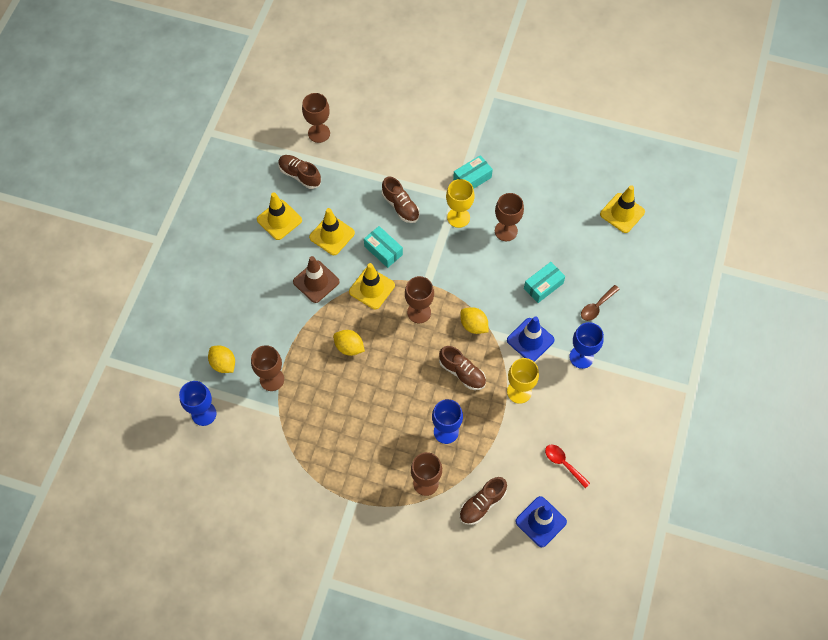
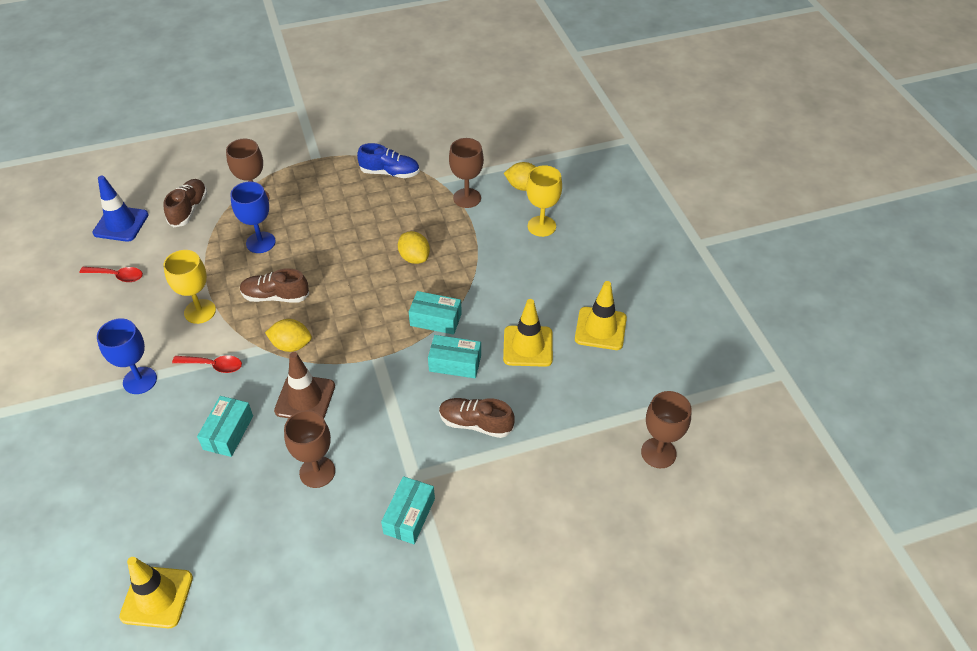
camera: 145 degrees right, 15 degrees down
blue goblet [179,381,217,426] -> none
brown shoe [278,155,321,189] -> none
brown traffic cone [293,256,340,303] -> brown traffic cone moved to [274,352,335,418]
yellow lemon [333,330,365,356] -> yellow lemon turned 60 degrees clockwise [398,231,430,264]
yellow traffic cone [349,263,395,309] -> turquoise box [409,291,462,335]
brown goblet [405,276,434,323] -> none
yellow goblet [446,179,475,228] -> yellow goblet moved to [526,165,562,237]
blue traffic cone [507,316,555,362] -> red spoon [172,355,242,373]
brown spoon [581,285,620,321] -> none
none -> blue shoe [357,143,420,178]

